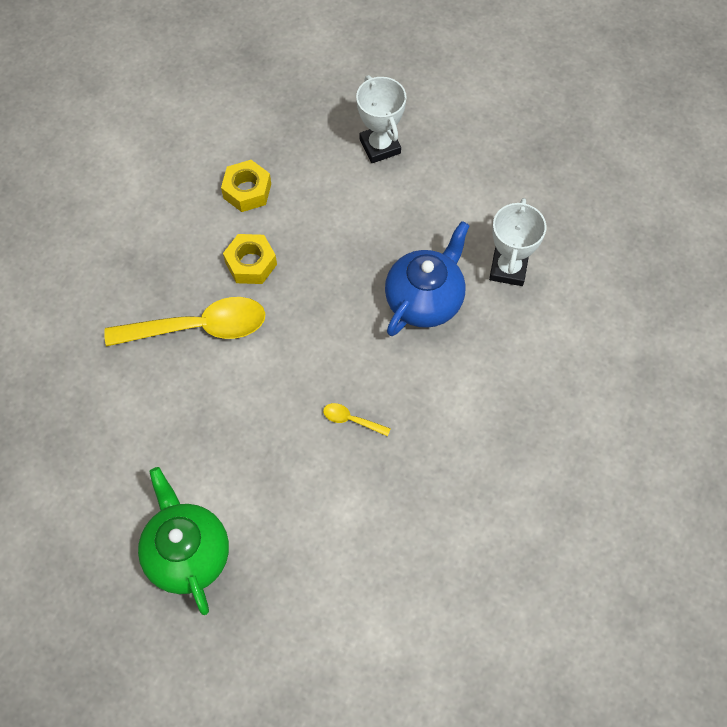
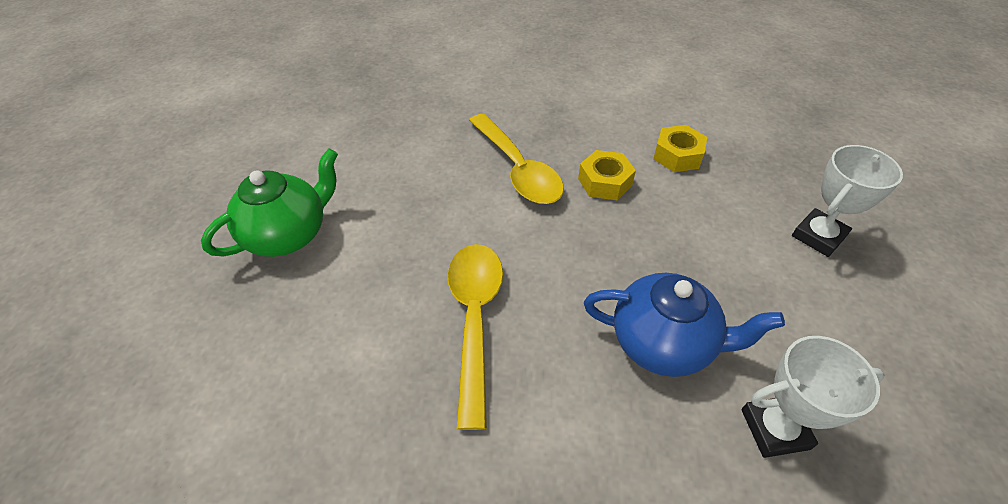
camera: 70 degrees right, 15 degrees down
yellow spoon [323,403,391,436] -> yellow spoon [447,244,503,430], size x2.39

